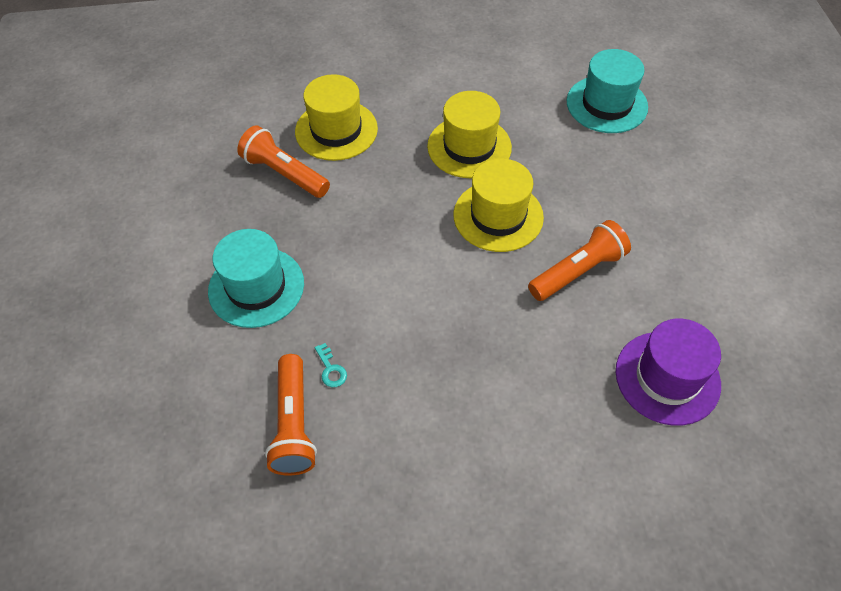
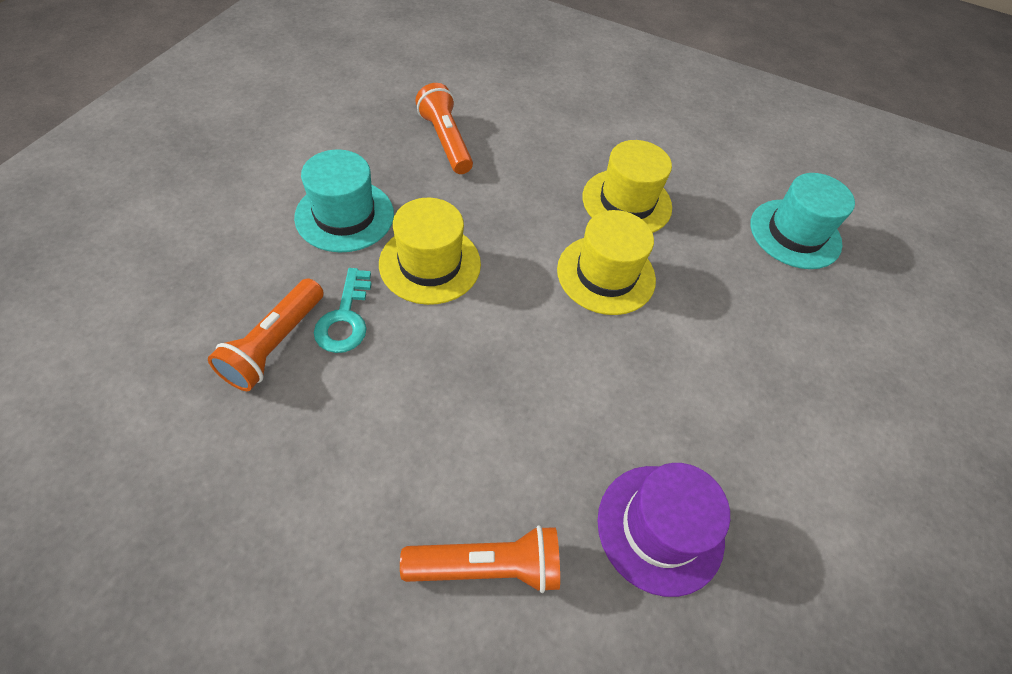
camera: 25 degrees right, 0 degrees up
yellow hat [295,74,378,161] -> yellow hat moved to [379,198,481,305]
turquoise key [315,343,347,387] -> turquoise key [314,268,371,353], size x1.87
orange flashlight [528,220,631,301] -> orange flashlight moved to [400,525,560,593]

